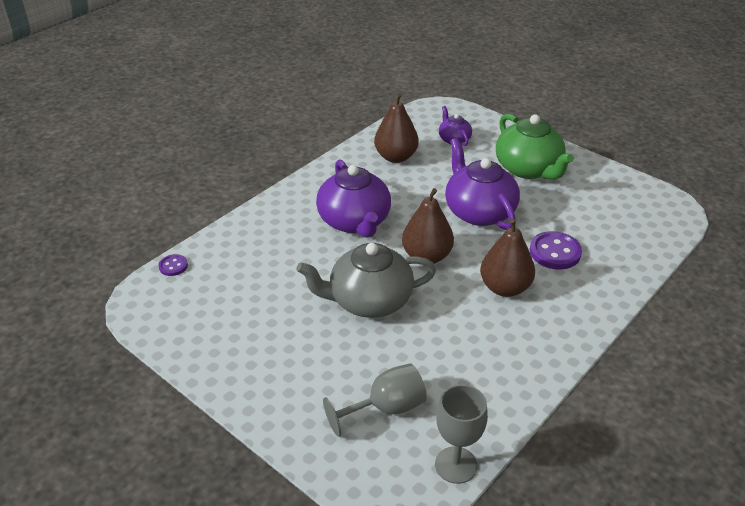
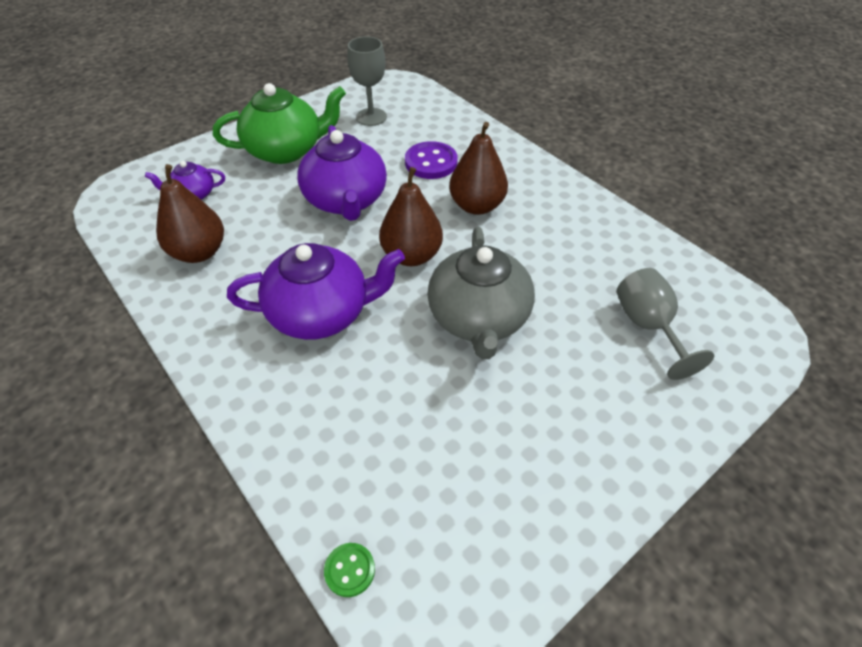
camera: 80 degrees left, 10 degrees up
purple button [158,254,188,276] -> green button [324,543,375,597]
grey goblet [435,384,488,484] -> grey goblet moved to [347,37,387,126]
purple teapot [445,138,520,230] -> purple teapot turned 90 degrees counterclockwise [297,125,387,221]

